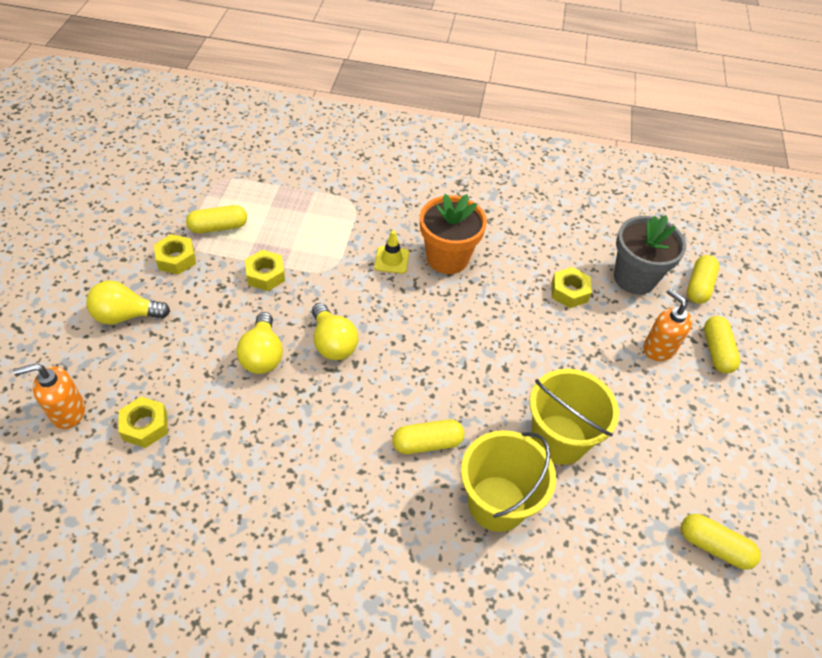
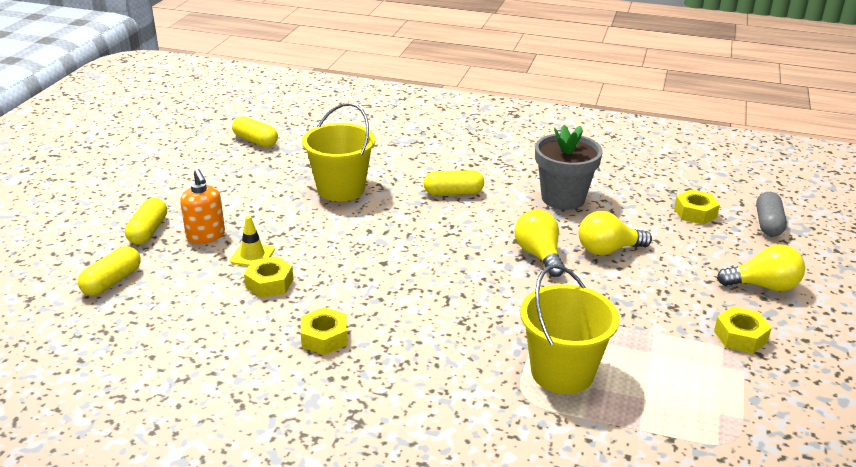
camera: 170 degrees left, 20 degrees down
orange soap dispenser [13,363,85,429] -> grey capsule [756,192,787,236]
yellow capsule [186,205,247,234] -> none
yellow light bulb [236,312,283,374] -> yellow light bulb turned 105 degrees counterclockwise [579,211,652,255]
yellow nut [245,250,285,291] -> yellow nut moved to [301,307,348,355]
yellow traffic cone [374,230,409,274] -> yellow traffic cone moved to [230,216,275,266]
orange flower pot [420,194,487,274] -> none
yellow bucket [461,430,556,532] -> yellow bucket moved to [520,264,619,394]
grey flower pot [614,215,686,294] -> grey flower pot moved to [535,125,603,210]

